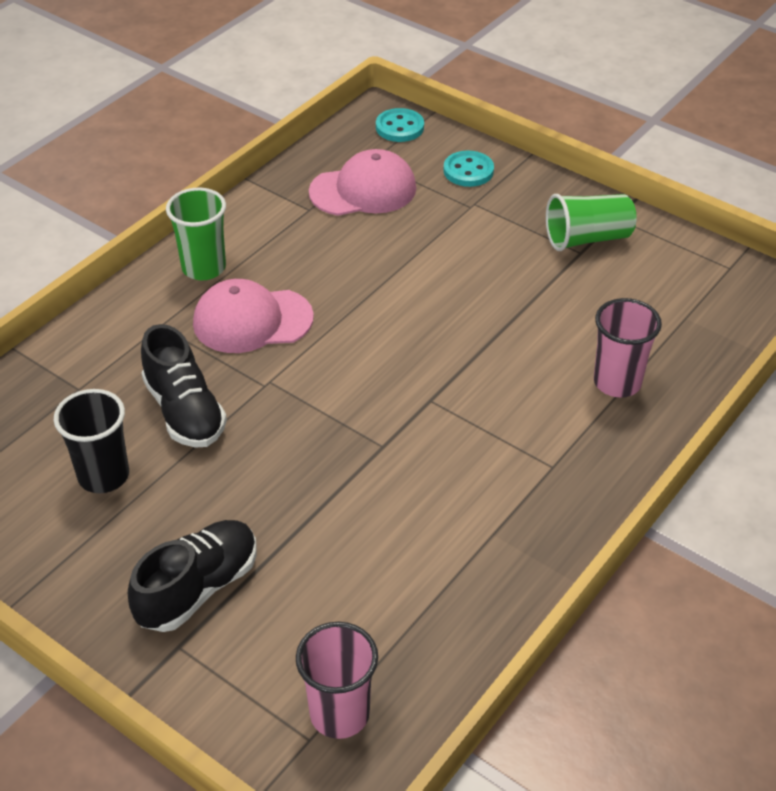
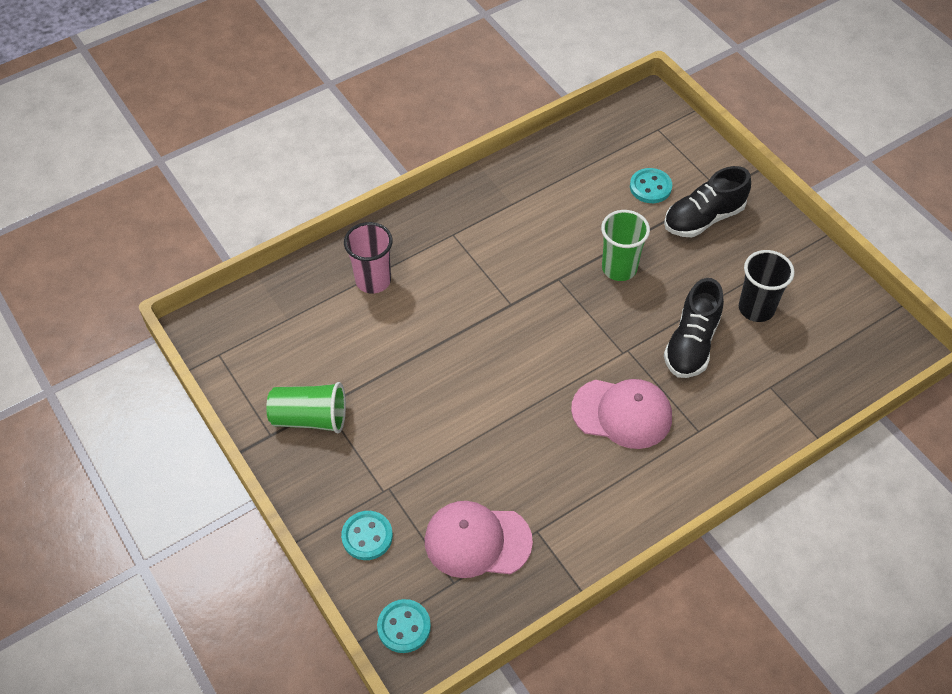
camera: 160 degrees left, 10 degrees up
black shoe [141,324,227,448] -> black shoe turned 150 degrees counterclockwise [664,278,724,378]
green cup [166,188,226,280] -> green cup moved to [601,210,650,281]
pink cup [296,622,378,739] -> none
none -> turquoise button [630,168,672,203]

